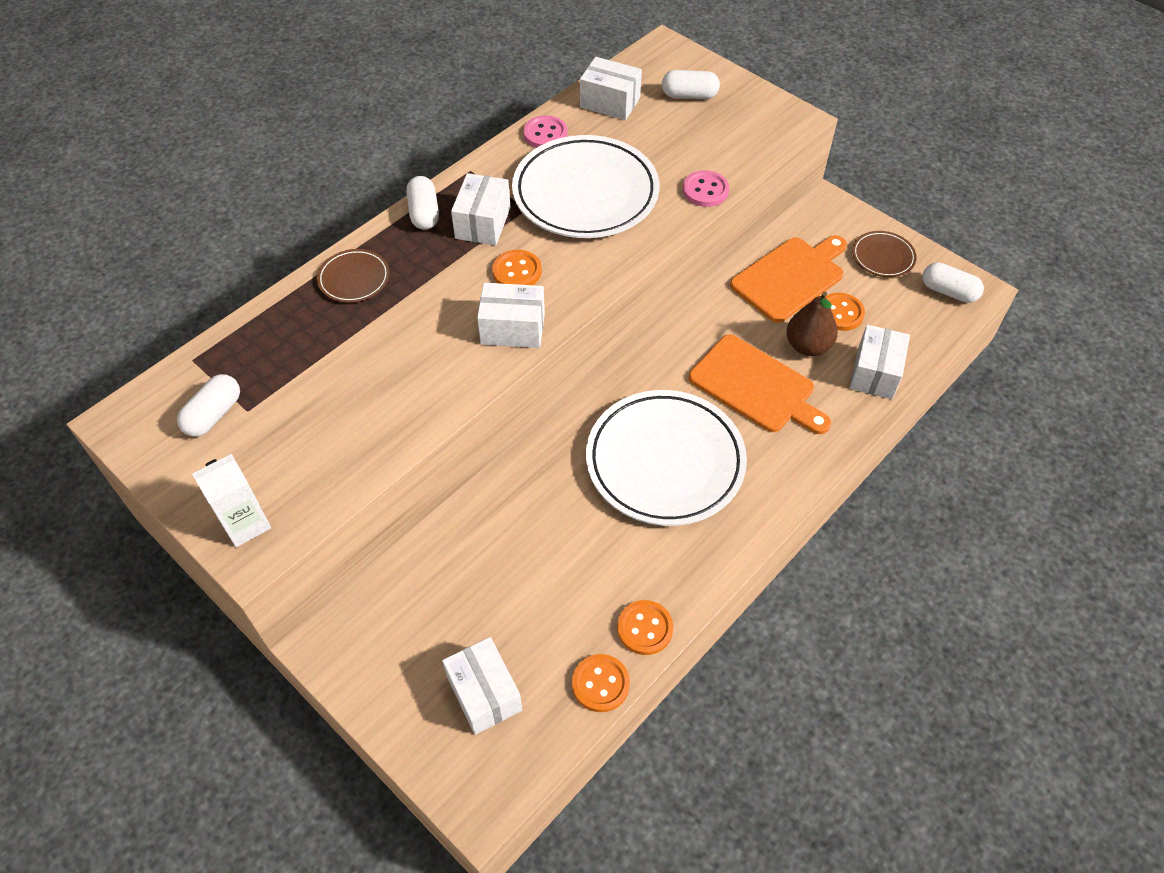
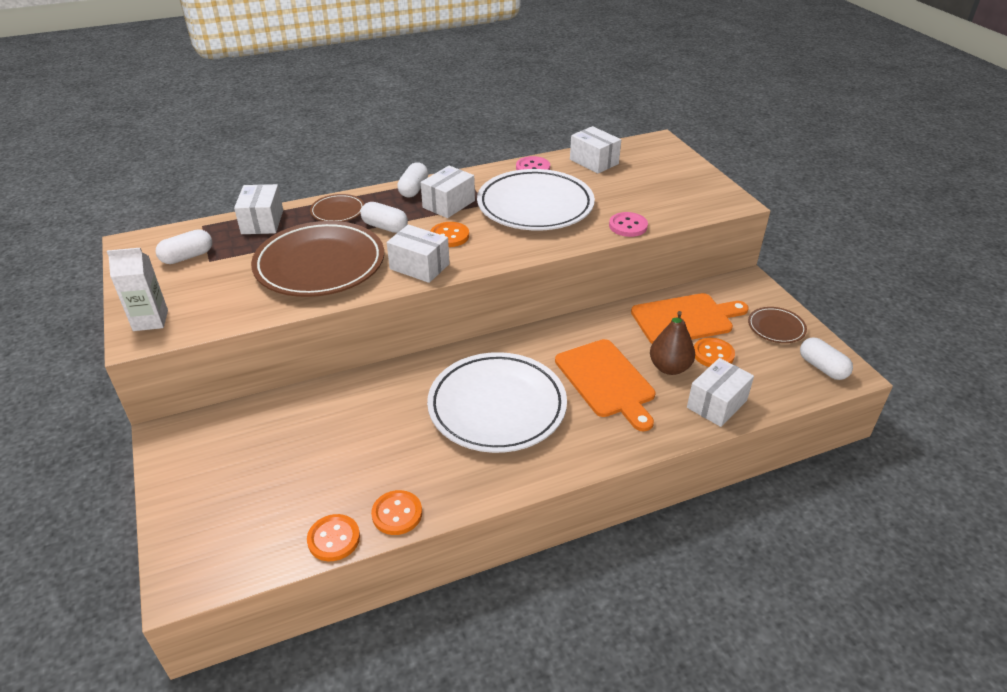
camera: 25 degrees right, 15 degrees down
white box [442,637,522,735] -> white box moved to [234,184,283,234]
white capsule [662,70,720,99] -> white capsule moved to [360,202,408,233]
none -> brown plate [251,221,384,297]

